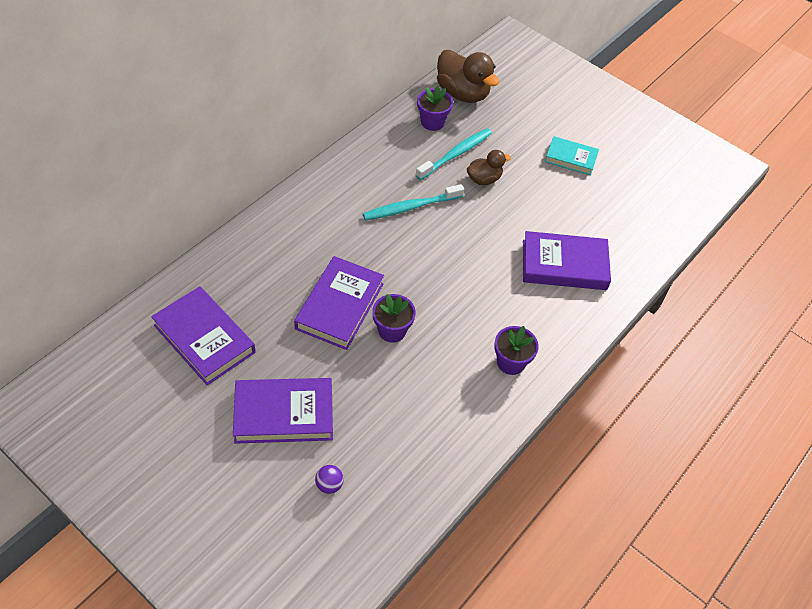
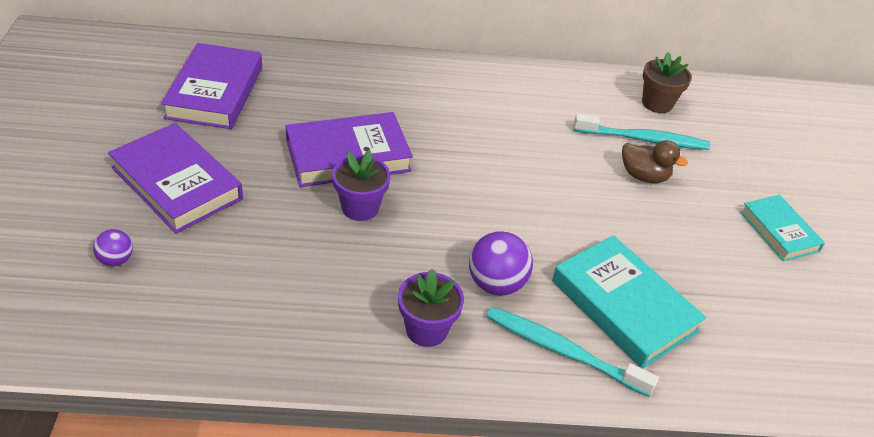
camera: 50 degrees right, 10 degrees down
turquoise toothbrush [363,184,464,220] -> turquoise toothbrush moved to [486,307,659,397]
purple flower pot [417,86,453,131] -> brown flower pot [642,52,692,113]
brown duck [437,50,499,103] -> none
purple book [523,231,611,290] -> turquoise book [552,235,706,369]
none -> purple ball [469,231,533,295]

